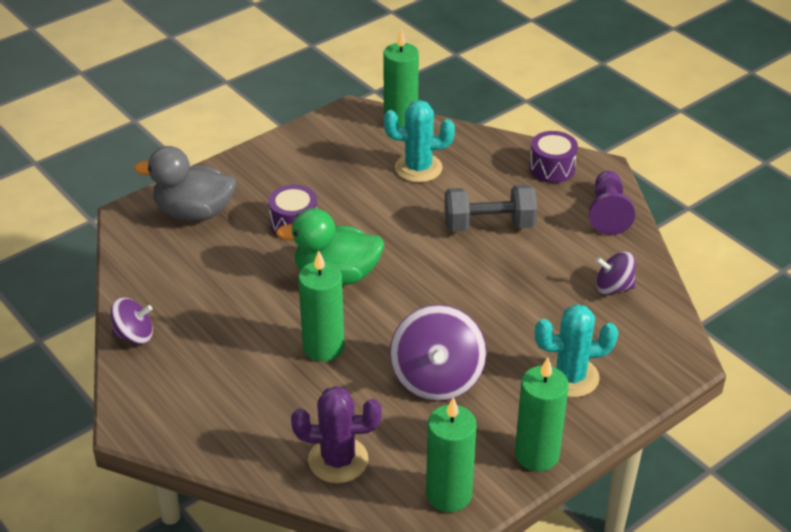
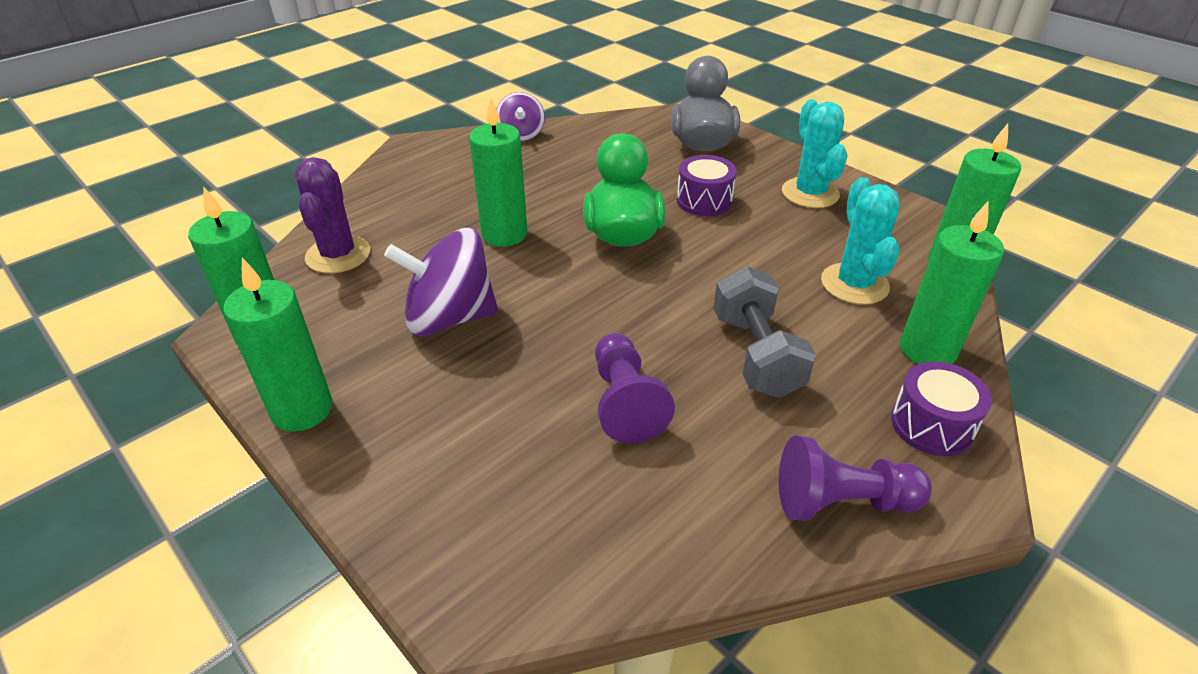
camera: 85 degrees right, 0 degrees up
turquoise cactus [535,304,618,397] -> turquoise cactus moved to [782,99,848,208]
purple spinning top [596,251,636,295] -> none
none -> purple pawn [595,333,675,443]
none -> green candle [900,202,1004,364]

